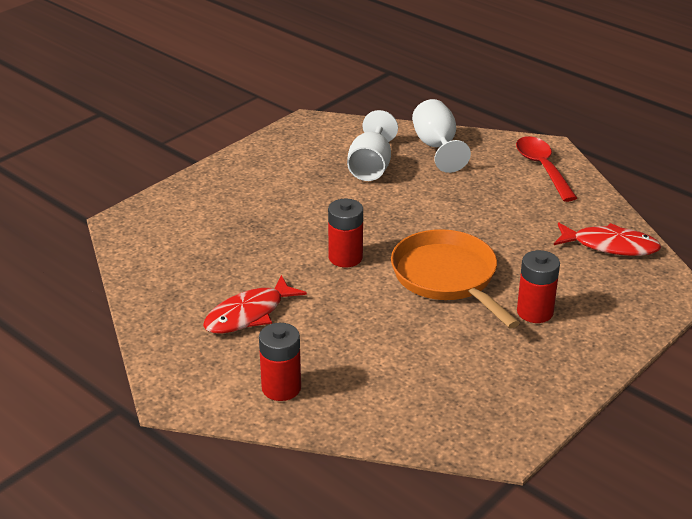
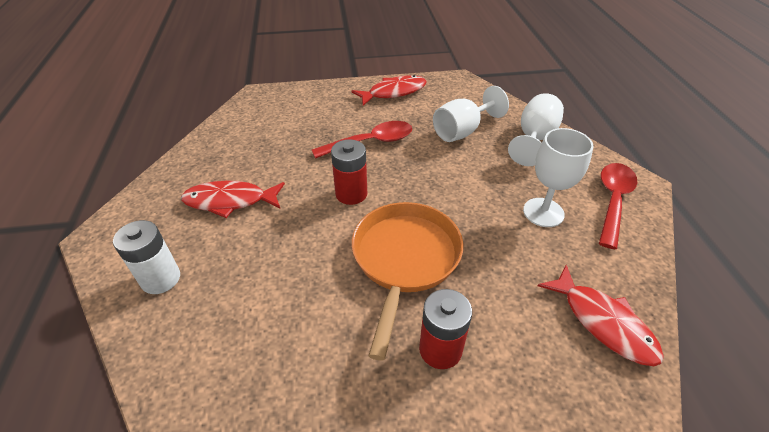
camera: 40 degrees right, 10 degrees up
red battery [259,323,301,401] -> white battery [113,220,180,294]
none -> red spoon [312,121,412,159]
none -> red fish [352,75,427,106]
none -> white goblet [523,128,593,227]

